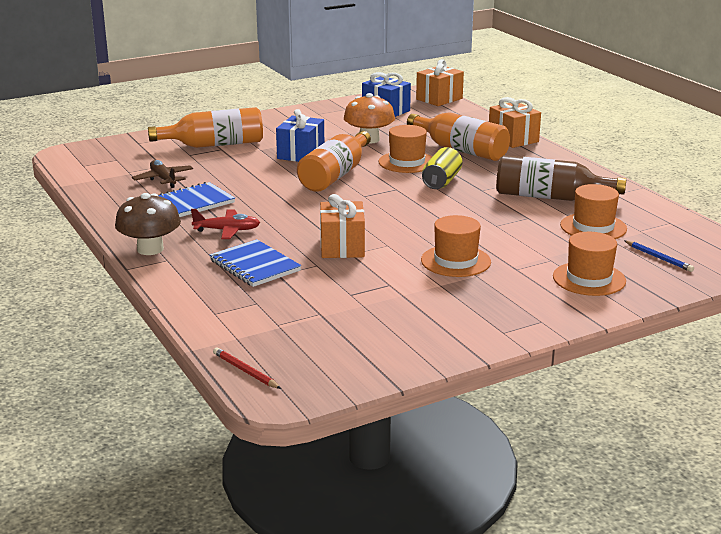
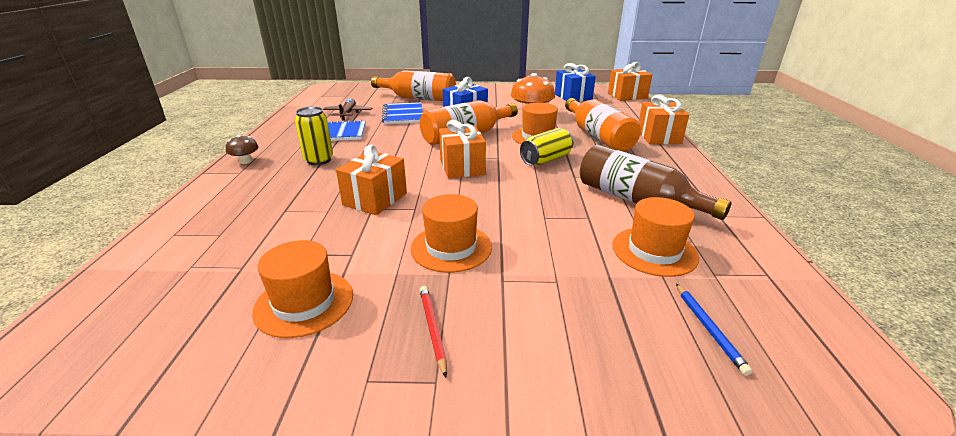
camera: 30 degrees right, 5 degrees up
brown mushroom [115,193,181,255] -> brown mushroom [226,135,259,164], size x0.54
red plane [191,209,260,239] -> yellow can [295,107,333,165]
blue notebook [210,239,301,287] -> blue notebook moved to [382,102,423,124]
red pencil [213,347,281,389] -> red pencil moved to [420,286,447,378]
orange hat [553,232,626,296] -> orange hat moved to [252,240,353,338]
none -> orange gift [439,120,486,178]

